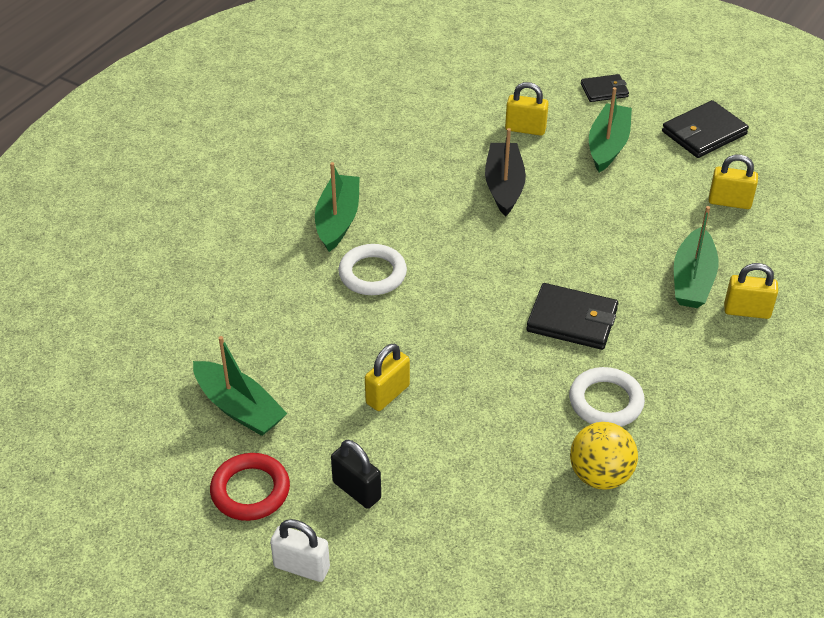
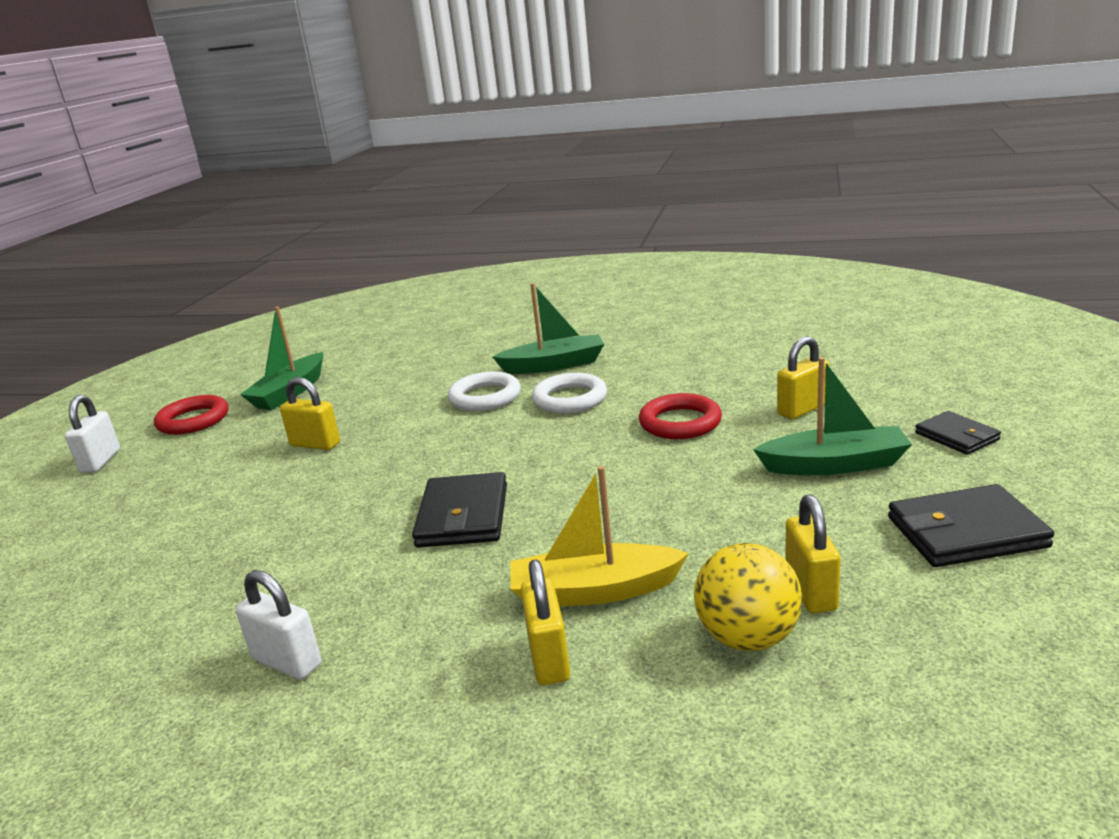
camera: 75 degrees right, 20 degrees down
black padlock [331,440,381,509] -> none
black boat [485,128,526,217] -> red ring [639,393,722,439]
yellow padlock [505,82,549,136] -> yellow padlock turned 60 degrees clockwise [777,336,829,419]
white ring [569,367,645,427] -> white ring moved to [532,373,607,414]
yellow ball [570,422,638,490] -> yellow ball moved to [694,543,802,651]
black wallet [662,100,749,158] -> black wallet turned 45 degrees counterclockwise [888,484,1054,567]
green boat [674,206,718,308] -> yellow boat [510,466,689,606]
none -> white padlock [236,570,321,680]

